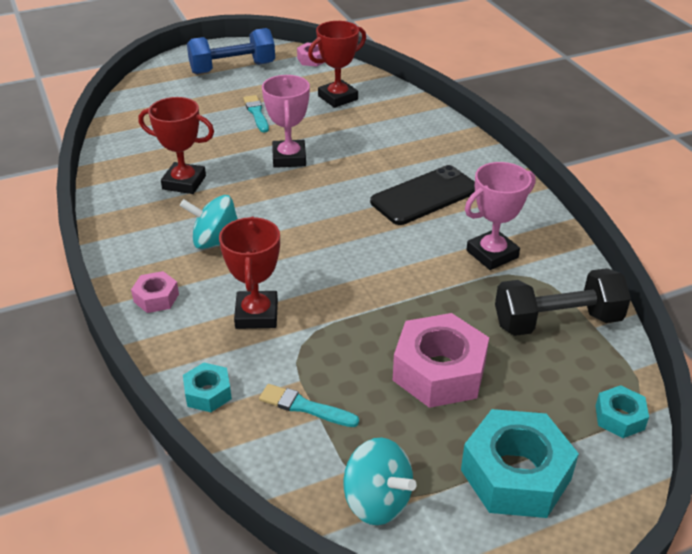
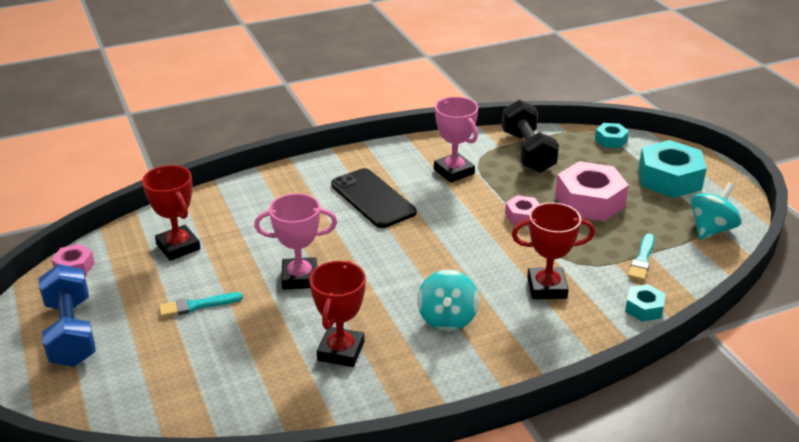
camera: 90 degrees left, 5 degrees down
pink nut [131,271,179,313] -> pink nut moved to [505,195,540,226]

